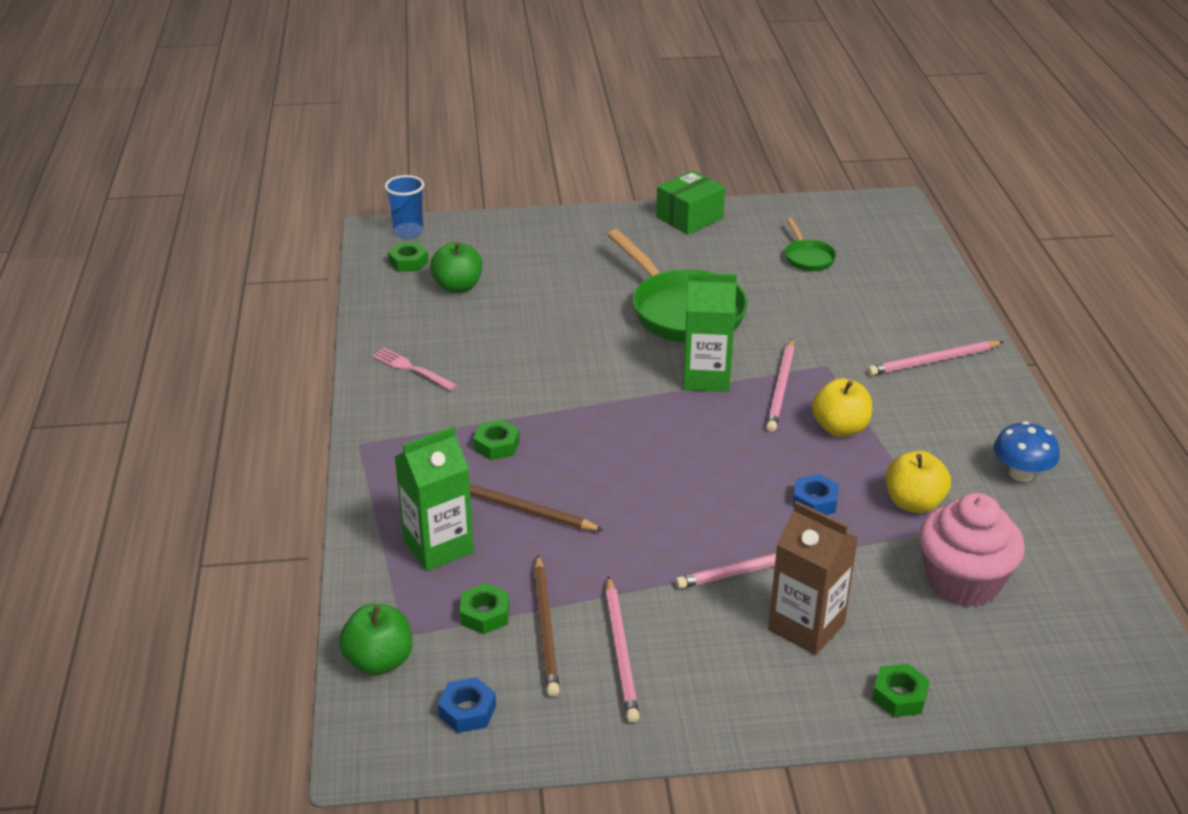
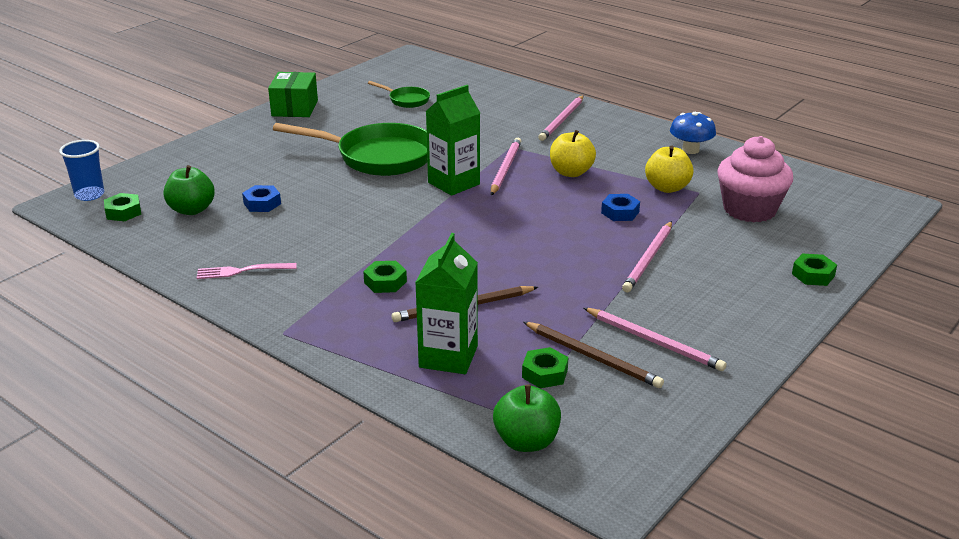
camera: 45 degrees left, 5 degrees down
blue nut [438,677,496,733] -> blue nut moved to [242,185,281,212]
pink pencil [766,339,794,432] -> pink pencil turned 135 degrees counterclockwise [491,138,521,196]
brown carton [768,501,858,655] -> none

